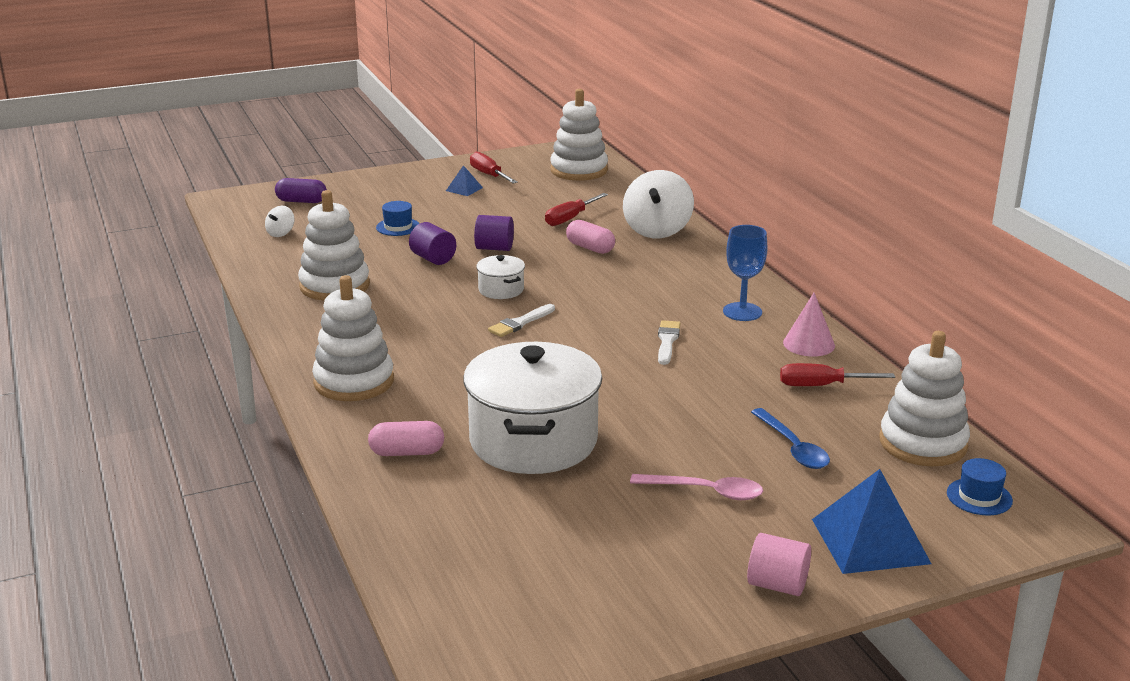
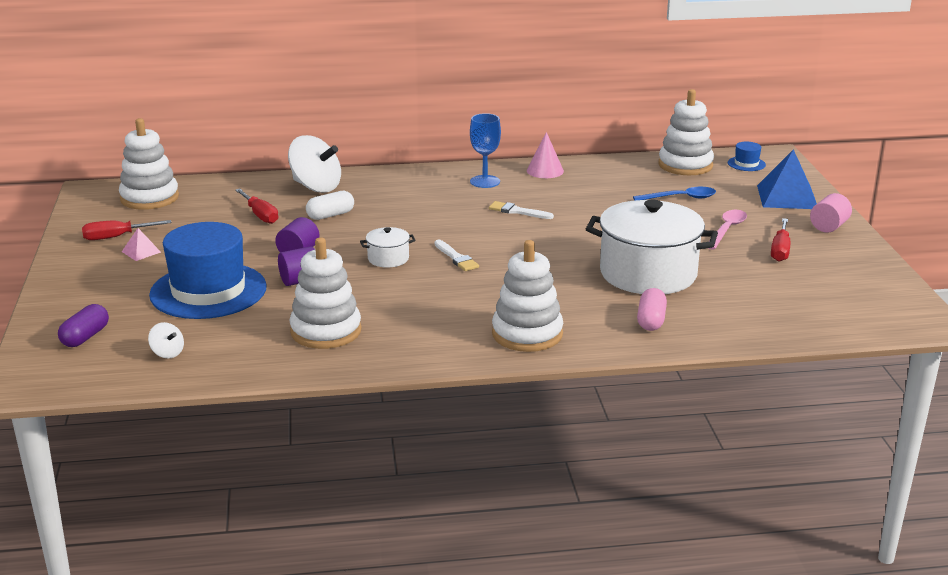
camera: 75 degrees left, 0 degrees up
blue hat [376,201,420,236] -> blue hat [149,222,267,319], size x2.49
blue pyramid [446,165,483,196] -> pink pyramid [122,228,161,261]
pink capsule [566,220,615,254] -> white capsule [306,191,354,220]
red screwdriver [780,363,895,386] -> red screwdriver moved to [771,218,790,262]

